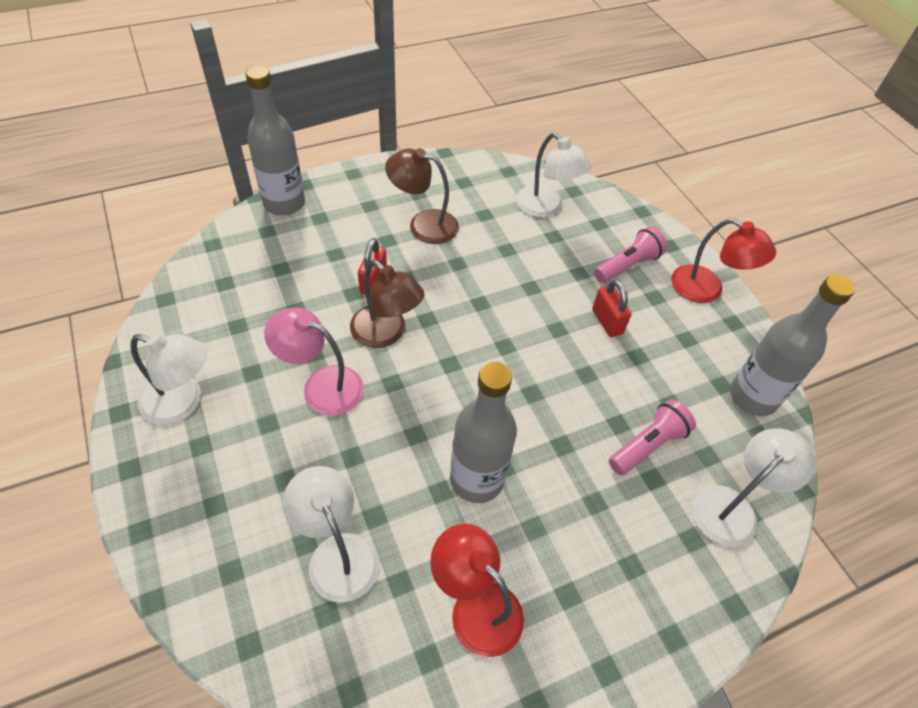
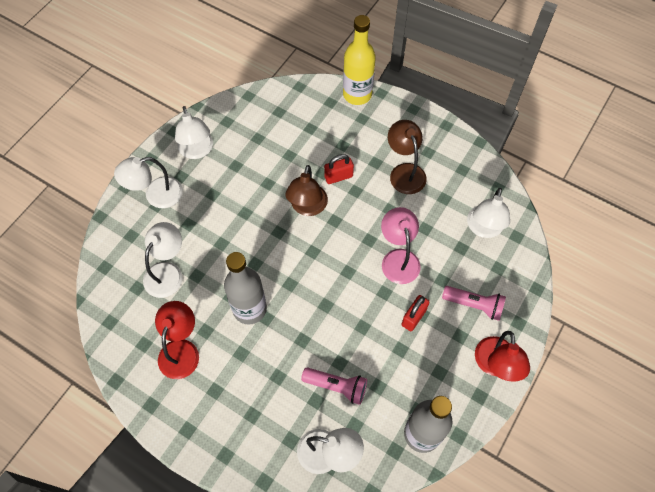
camera: 60 degrees right, 10 degrees up
grey bottle [245,65,305,216] -> yellow bottle [343,15,376,105]
pink lamp [264,307,364,415] -> pink lamp moved to [381,207,421,284]
none -> white lamp [114,157,183,208]

